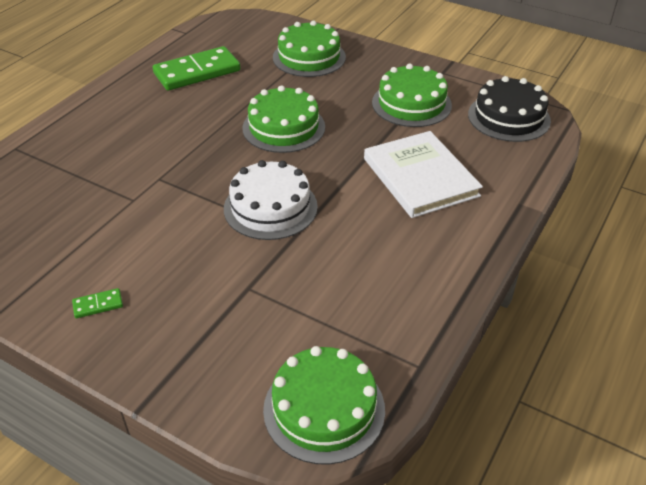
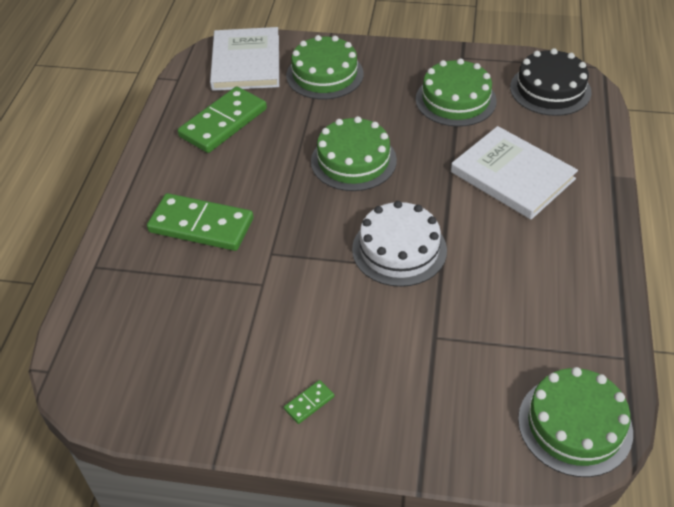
camera: 20 degrees left, 5 degrees up
none -> green domino [147,193,254,251]
none -> white book [210,27,279,91]

